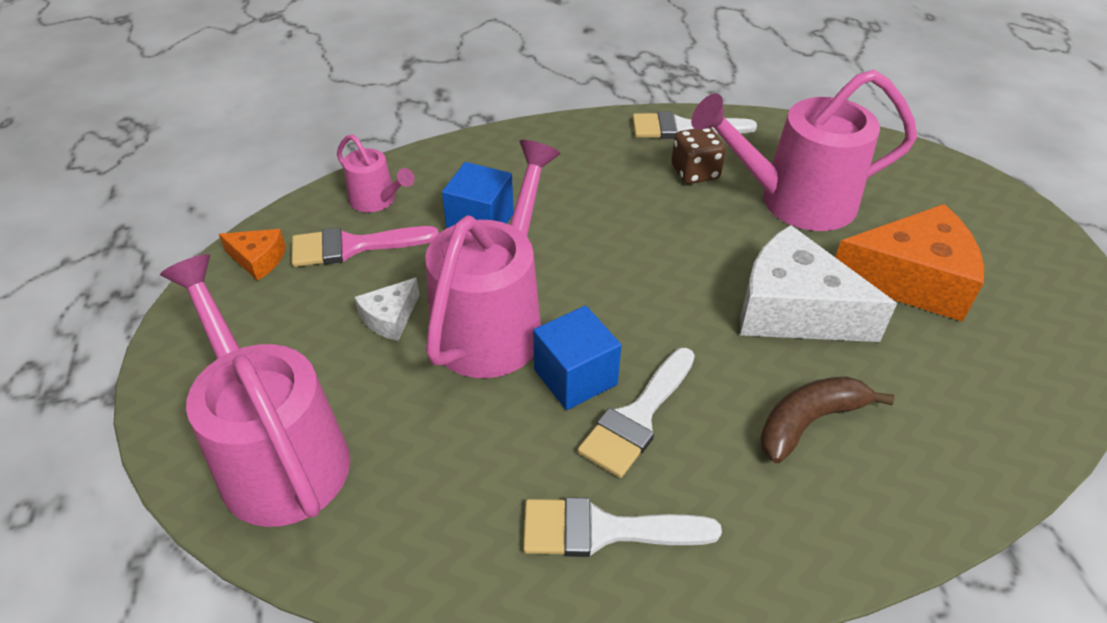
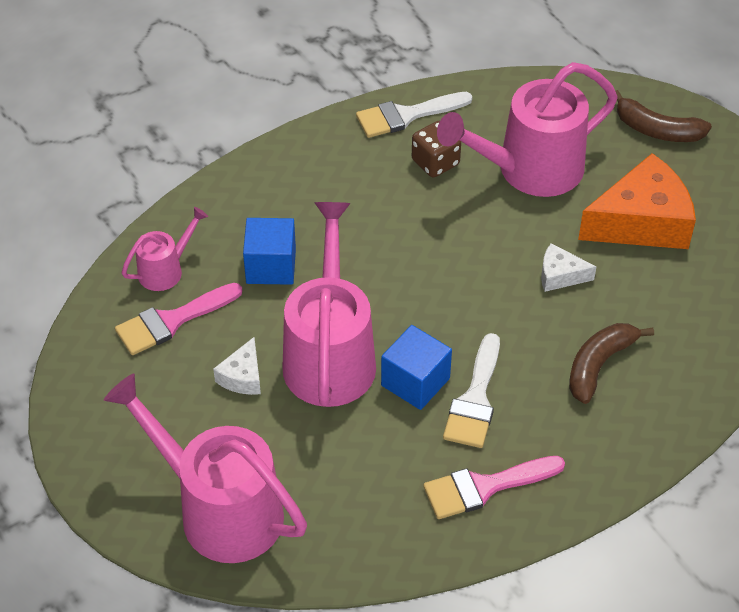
camera: 20 degrees left, 5 degrees up
orange cheese [219,229,286,281] -> none
pink watering can [337,134,415,212] -> pink watering can turned 60 degrees counterclockwise [122,207,208,291]
white brush [523,497,722,557] -> pink brush [423,456,565,519]
white cheese [740,225,897,342] -> white cheese [541,243,597,292], size x0.47
none -> brown banana [615,90,712,142]

